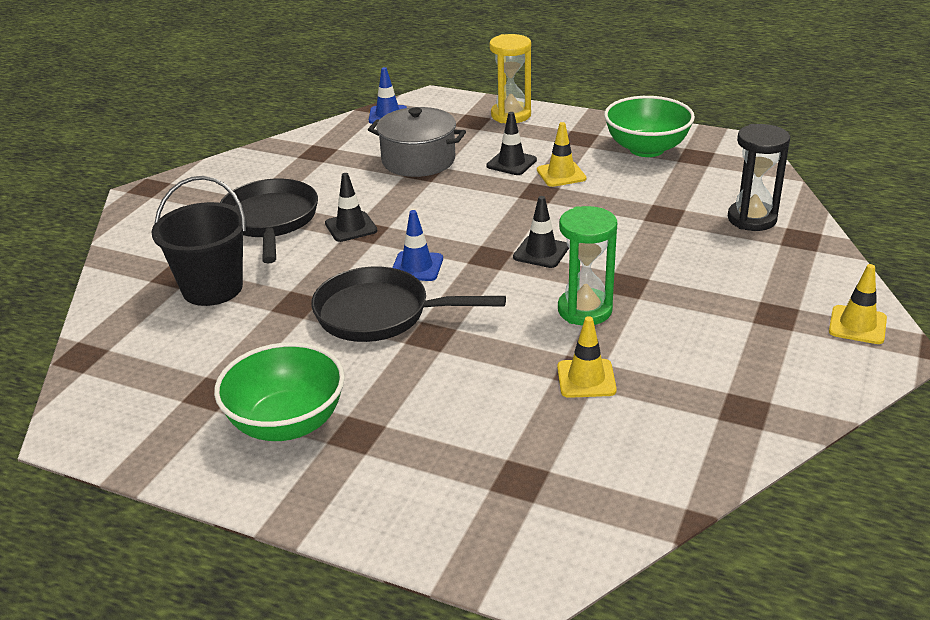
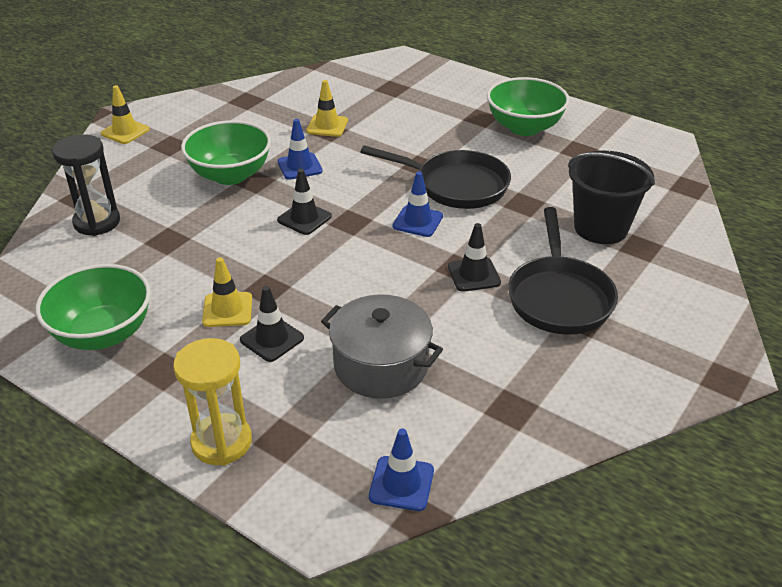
camera: 170 degrees left, 5 degrees up
green hourglass [558,206,617,326] -> blue traffic cone [278,119,323,180]
none -> green bowl [181,120,271,185]

